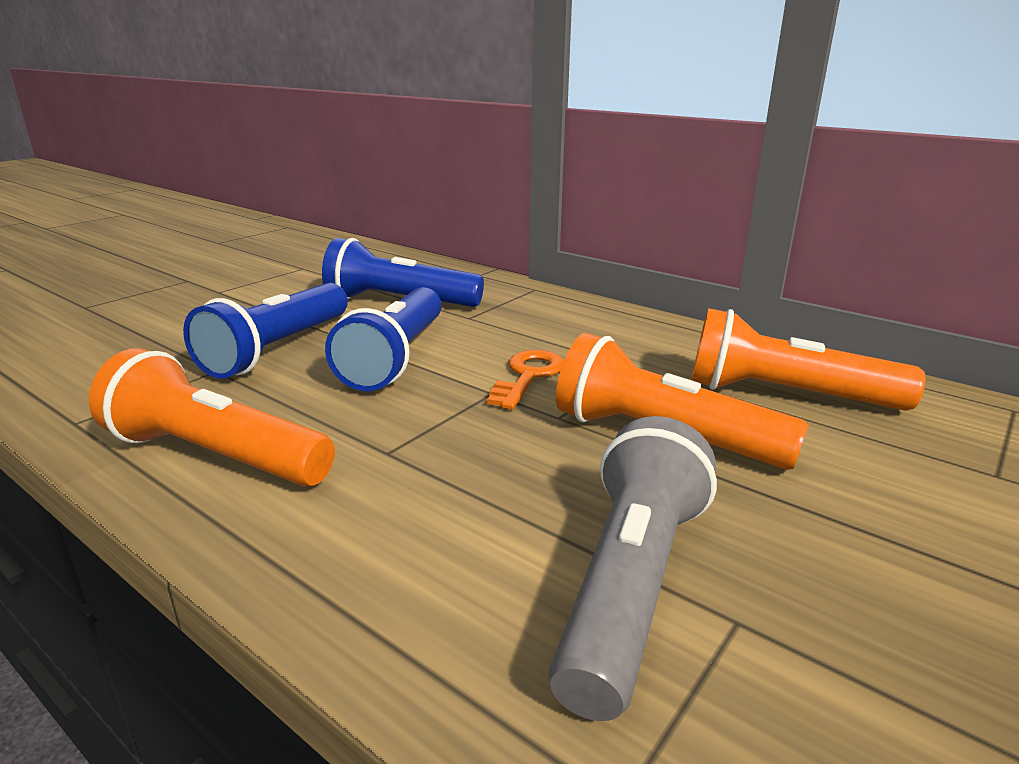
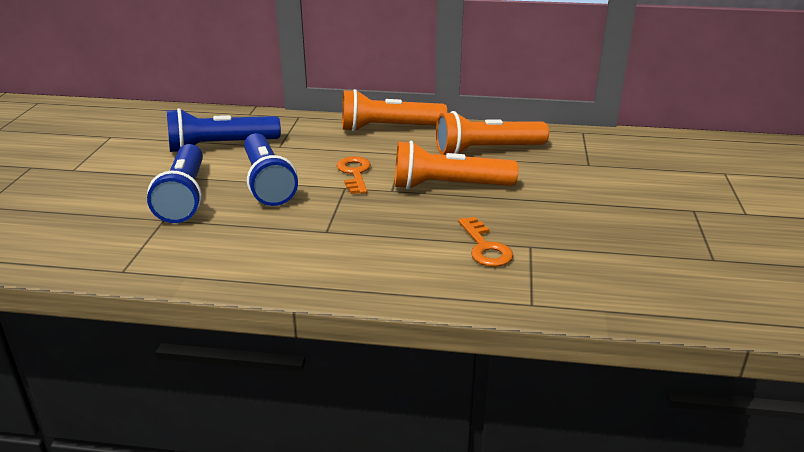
camera: 30 degrees left, 5 degrees up
orange flashlight [89,348,335,487] -> orange flashlight moved to [342,89,447,132]
grey flashlight [549,416,717,721] -> orange key [458,217,513,267]

